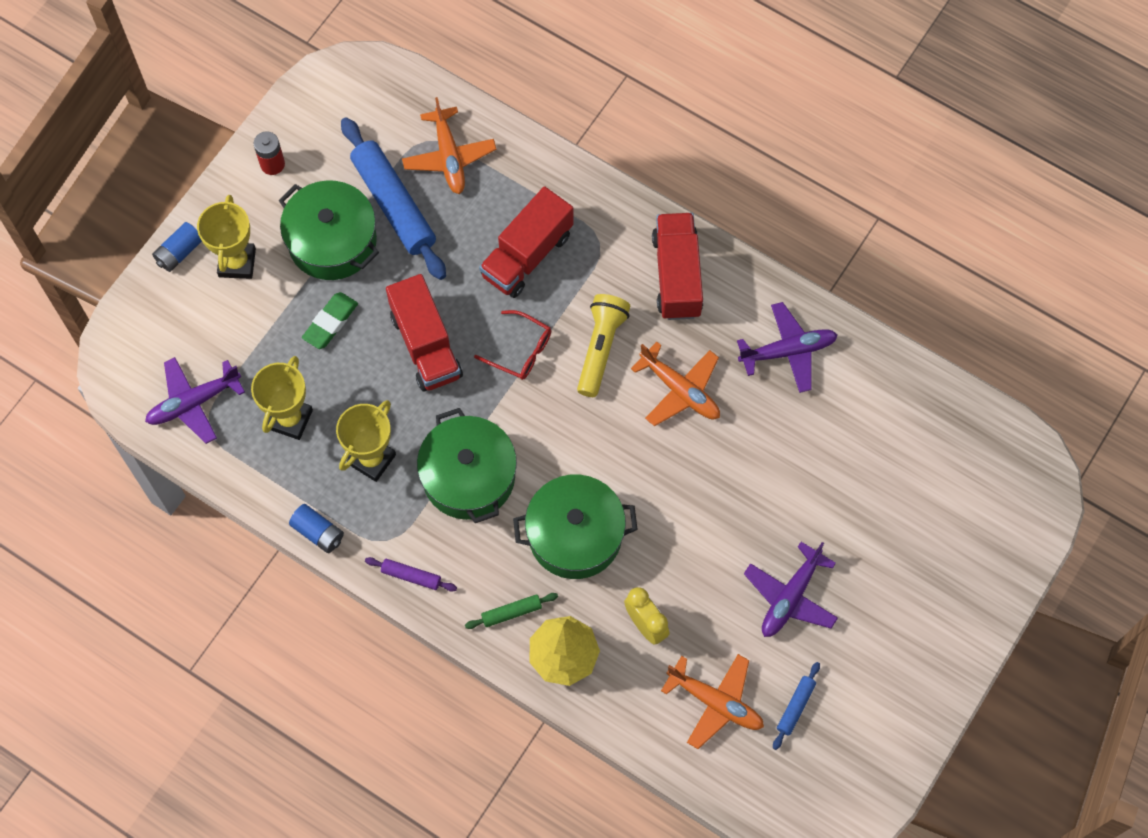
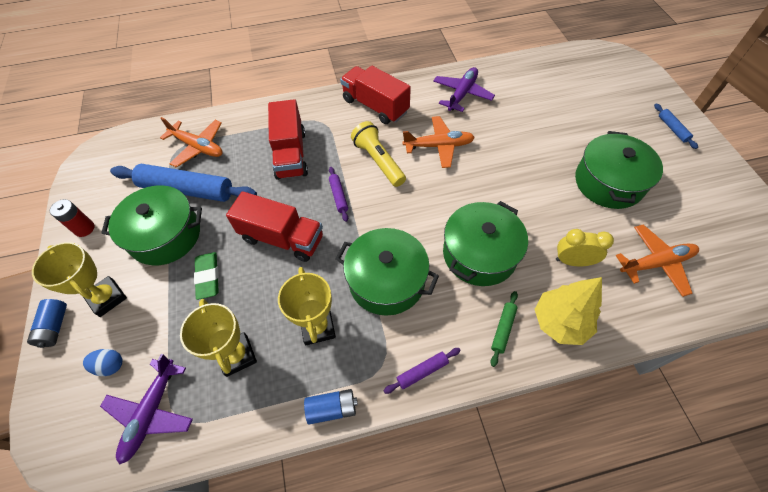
camera: 45 degrees left, 10 degrees down
red glasses [474,310,551,380] -> purple rolling pin [329,167,348,222]
purple plane [744,542,838,637] -> green pot [575,131,663,209]
blue rolling pin [773,662,820,750] -> blue rolling pin moved to [654,104,698,149]
none -> blue egg [83,349,122,376]

